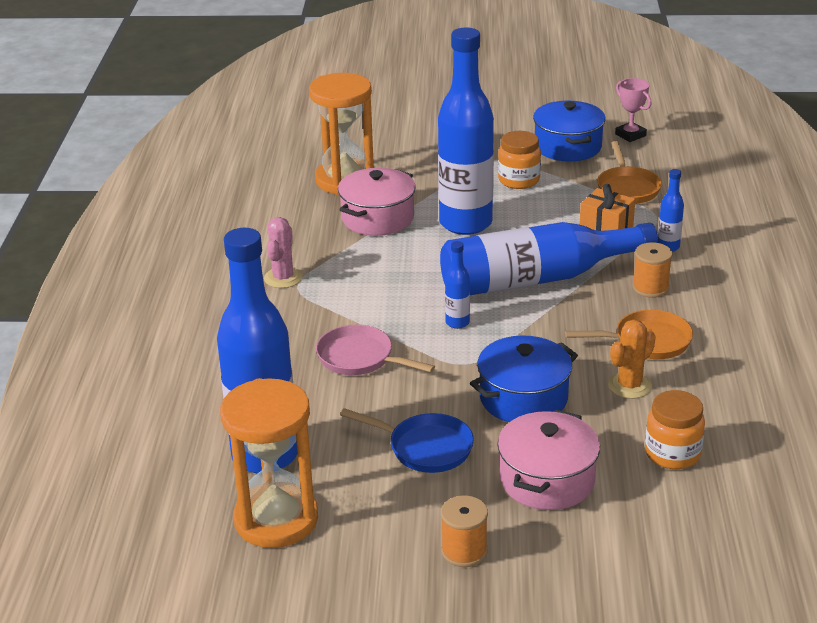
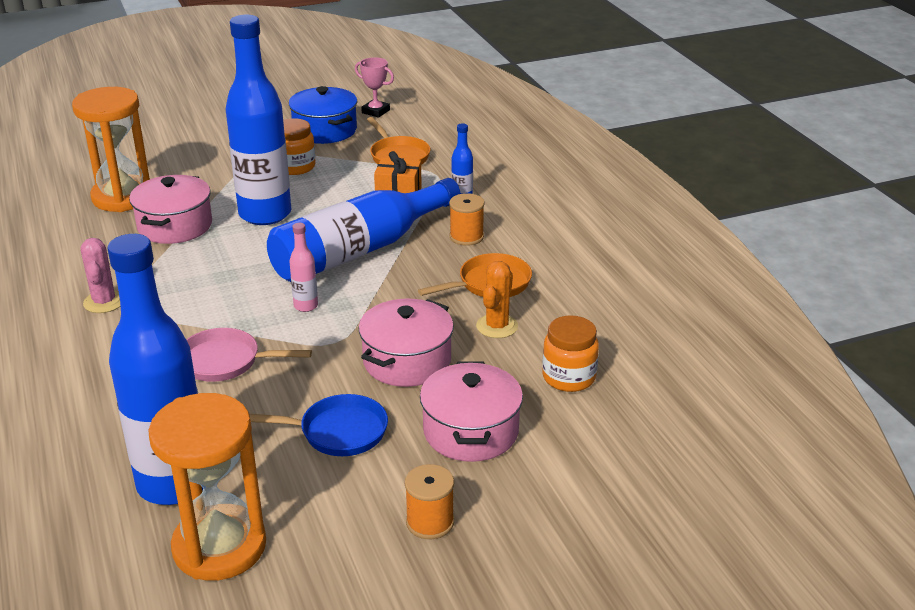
camera: 25 degrees left, 0 degrees up
blue bottle [445,241,470,329] -> pink bottle [289,223,318,312]
blue pot [470,335,578,422] -> pink pot [358,299,454,387]

